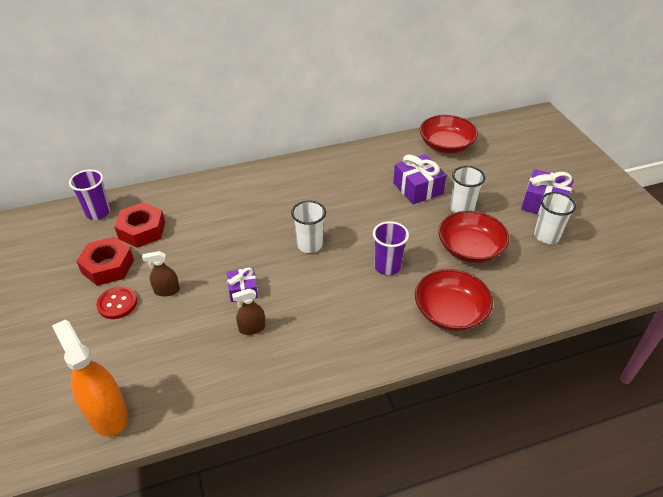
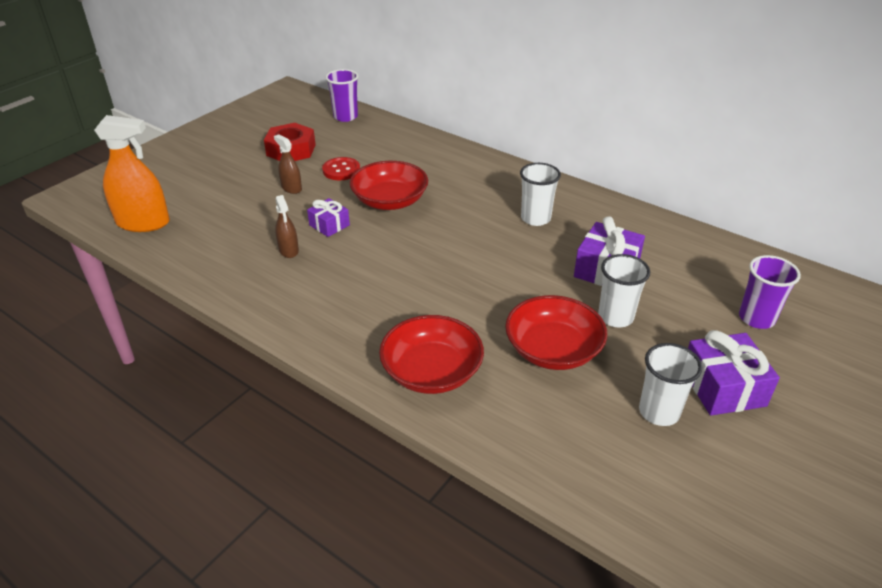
camera: 55 degrees right, 5 degrees down
orange spray bottle [52,319,128,437] -> orange spray bottle turned 75 degrees clockwise [94,115,170,232]
red button [96,286,137,319] -> red button moved to [322,157,360,180]
red nut [114,202,165,248] -> none
brown spray bottle [232,288,265,335] -> brown spray bottle turned 150 degrees counterclockwise [275,195,299,258]
white cup [291,201,326,253] -> white cup moved to [520,163,561,226]
purple cup [373,221,409,276] -> purple cup moved to [739,255,801,329]
red bowl [420,115,478,153] -> red bowl moved to [350,161,428,210]

